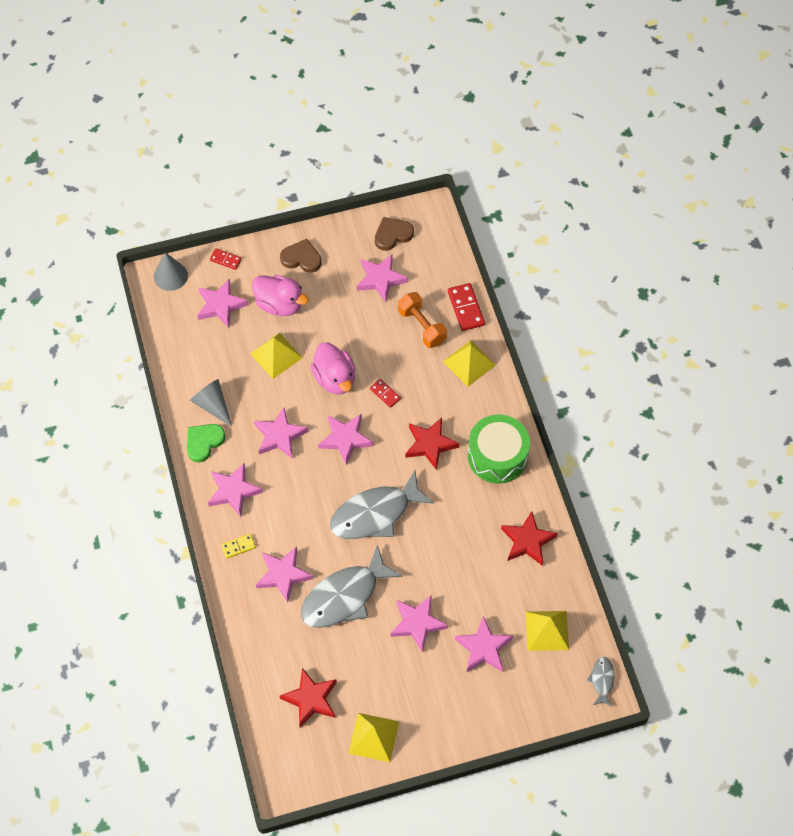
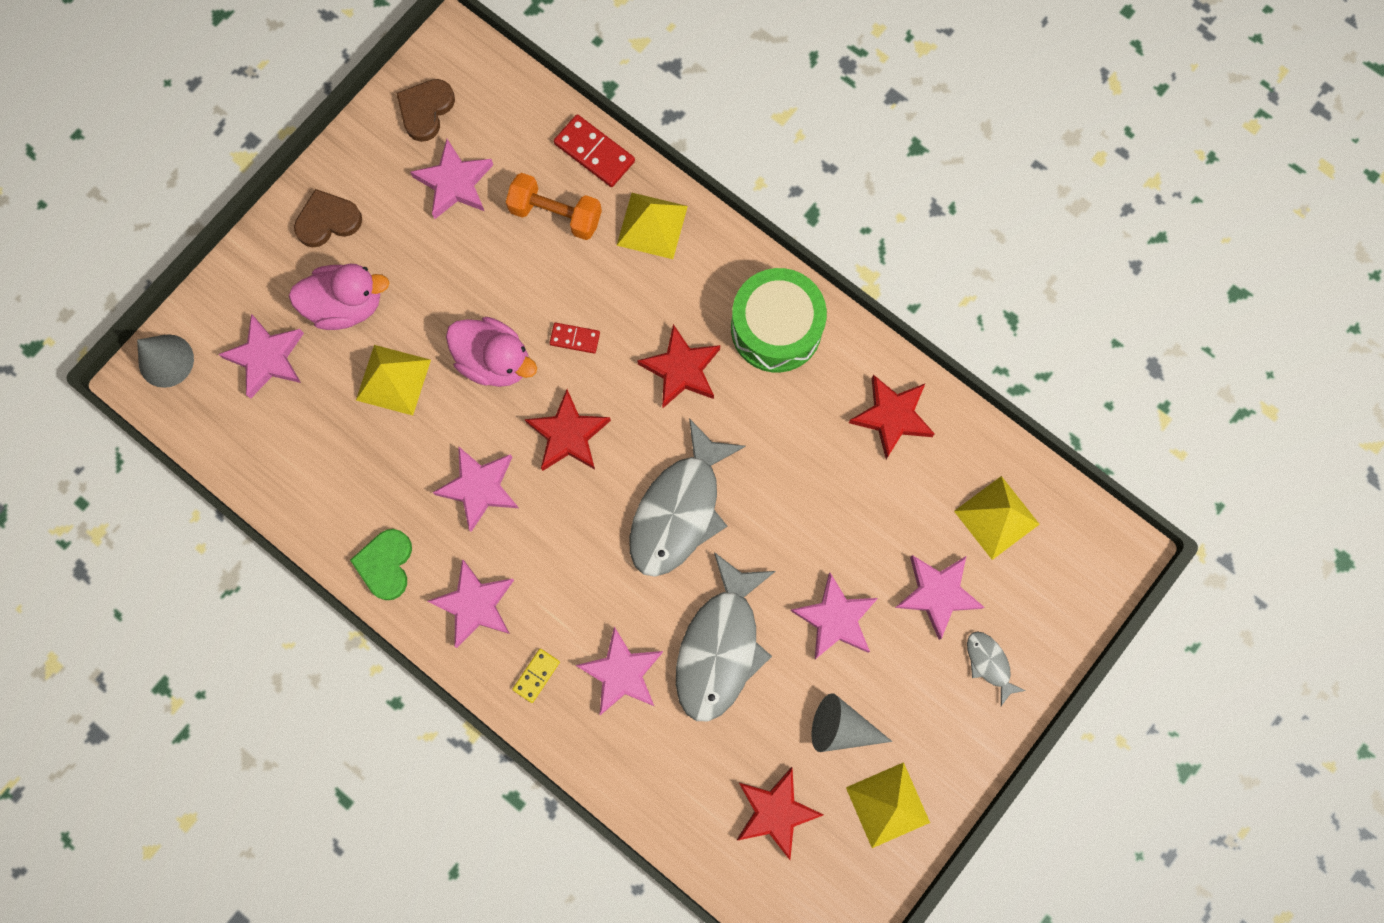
camera: 35 degrees left, 15 degrees up
grey cone [190,379,232,427] -> grey cone moved to [811,693,892,752]
red domino [210,248,242,270] -> none
pink star [318,414,373,465] -> red star [524,389,611,471]
grey fish [587,657,615,707] -> grey fish moved to [967,631,1026,706]

